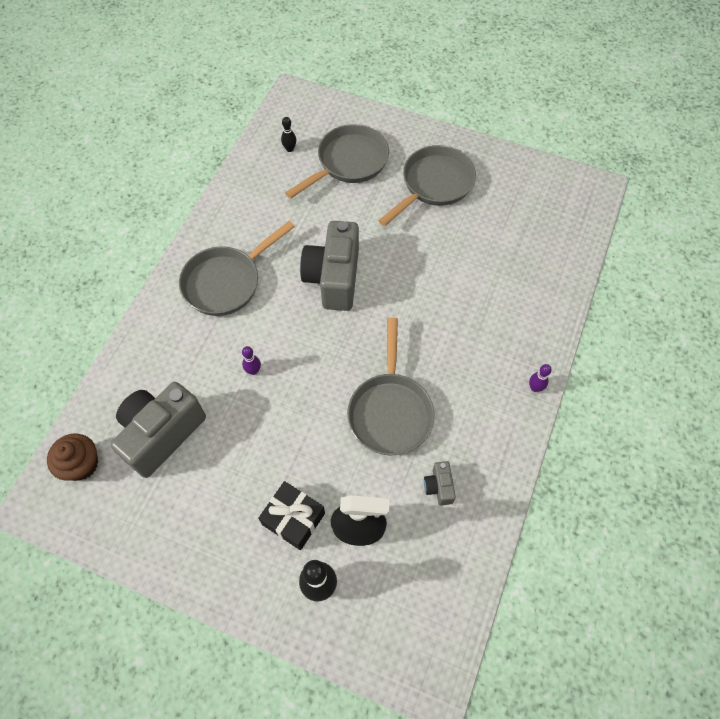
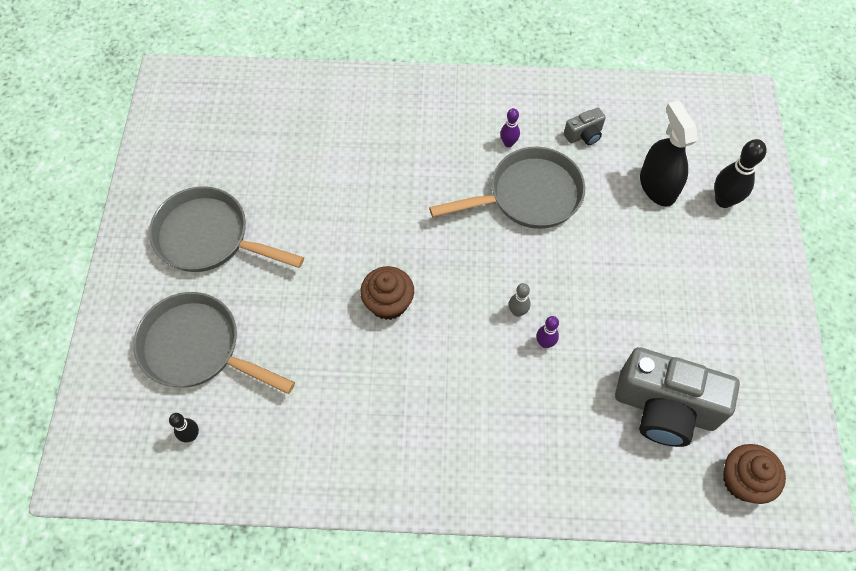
camera: 110 degrees left, 0 degrees up
grey pan [179,221,295,316] -> none
black gift [258,481,325,550] -> none
grey camera [300,221,359,311] -> brown cupcake [360,266,414,320]
purple bowling pin [529,364,552,392] -> purple bowling pin moved to [500,108,520,147]
none -> grey bowling pin [509,283,531,317]

